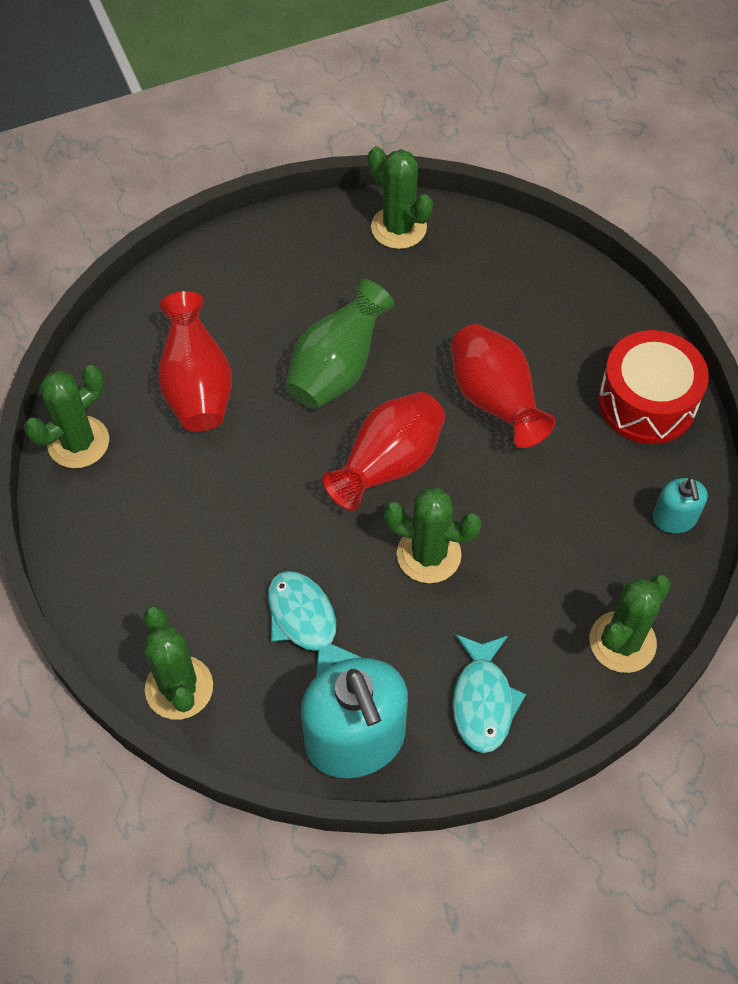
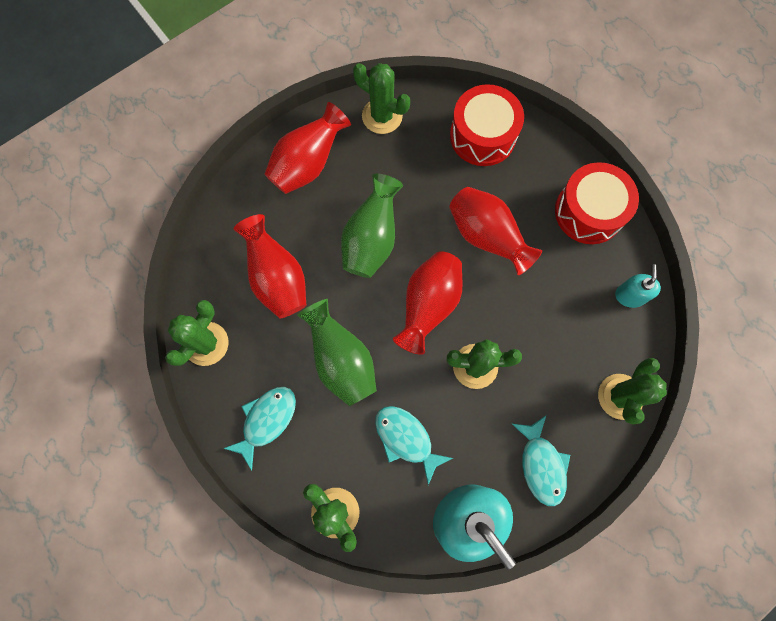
camera: 15 degrees left, 15 degrees up
turquoise soap dispenser [653,478,708,533] -> turquoise soap dispenser turned 150 degrees counterclockwise [615,264,661,308]
none -> turquoise fish [223,387,296,471]
none -> red vase [265,102,351,194]
none -> green vase [297,299,377,406]
none -> red drum [450,84,524,166]

